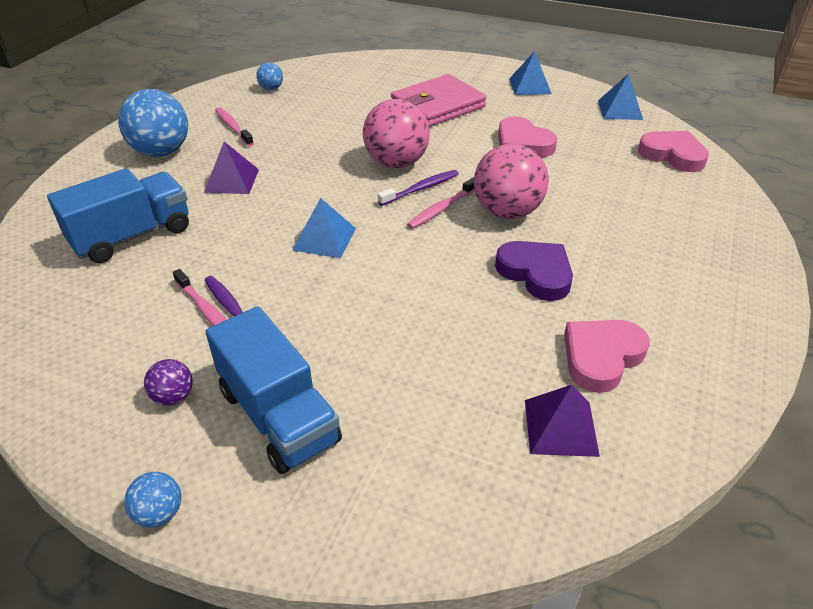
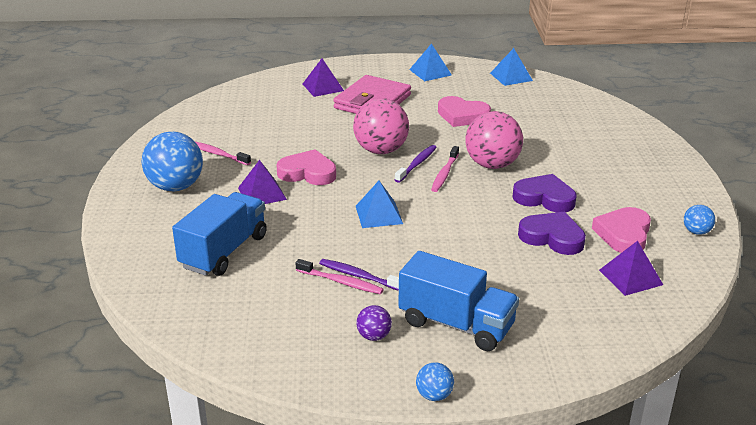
camera: 25 degrees left, 10 degrees down
blue ball [256,62,283,90] -> blue ball moved to [684,205,715,235]
pink heart [638,131,709,172] -> pink heart moved to [276,149,336,185]
none -> purple pyramid [303,58,344,97]
none -> purple heart [518,212,586,255]

